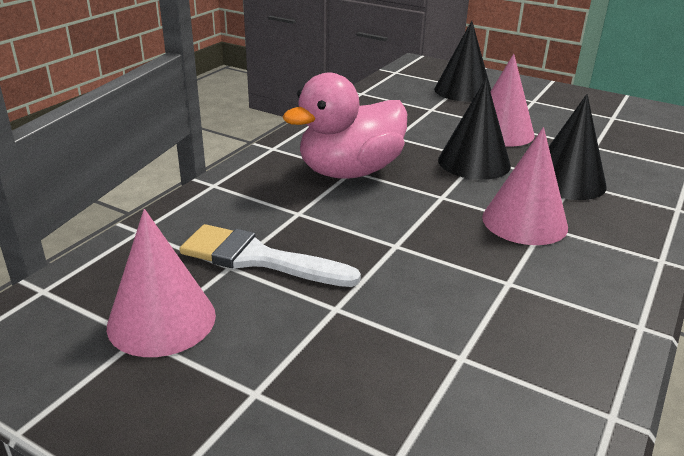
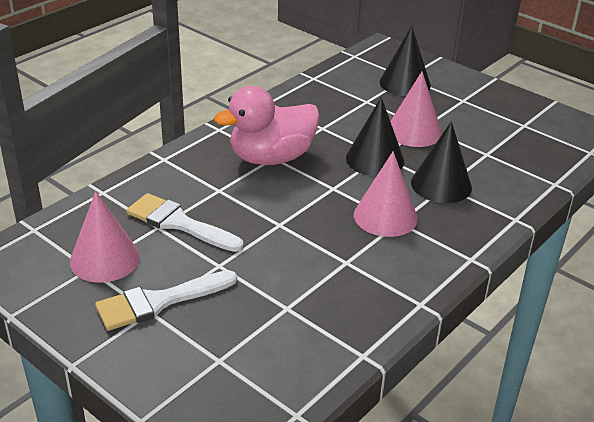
camera: 10 degrees right, 5 degrees up
none -> white brush [95,270,237,331]

